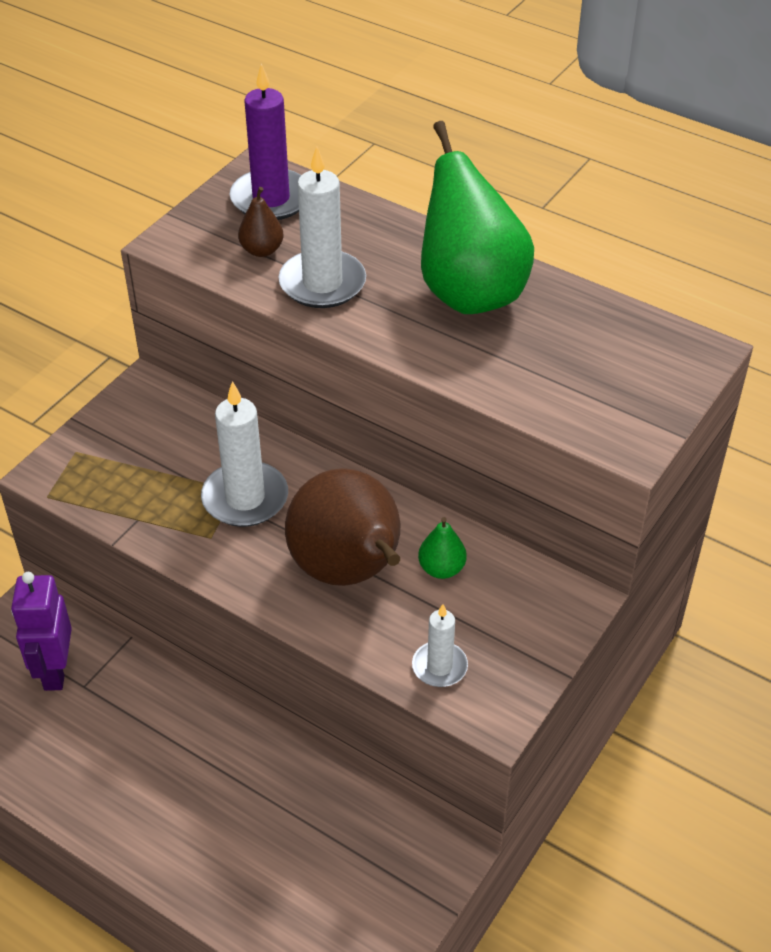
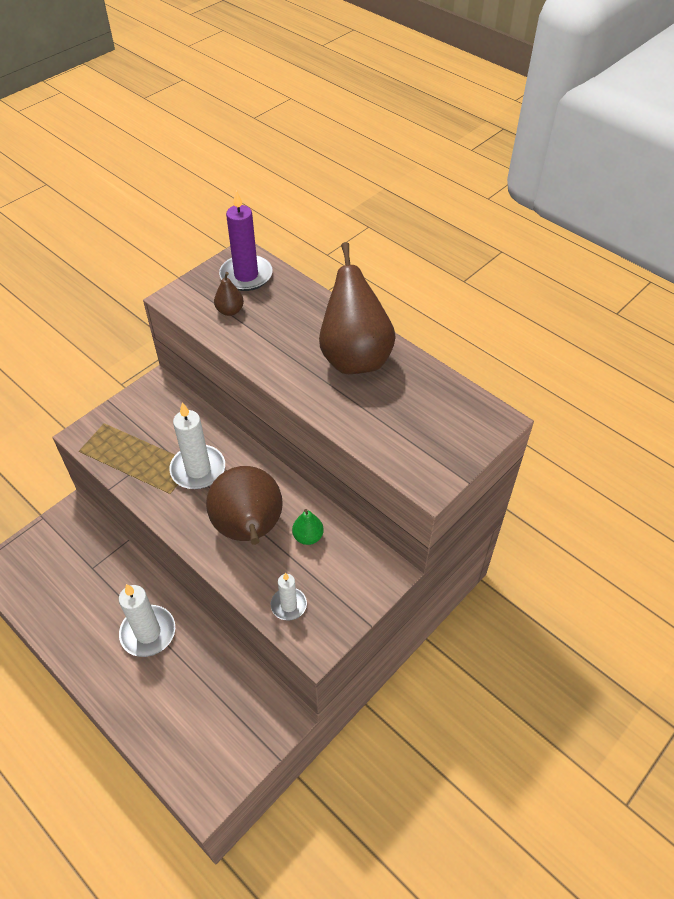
camera: 10 degrees right, 5 degrees up
purple robot [11,572,72,691] -> none
white candle [278,147,366,308] -> white candle moved to [119,584,175,657]
green pear [421,121,534,314] -> brown pear [319,242,396,374]

